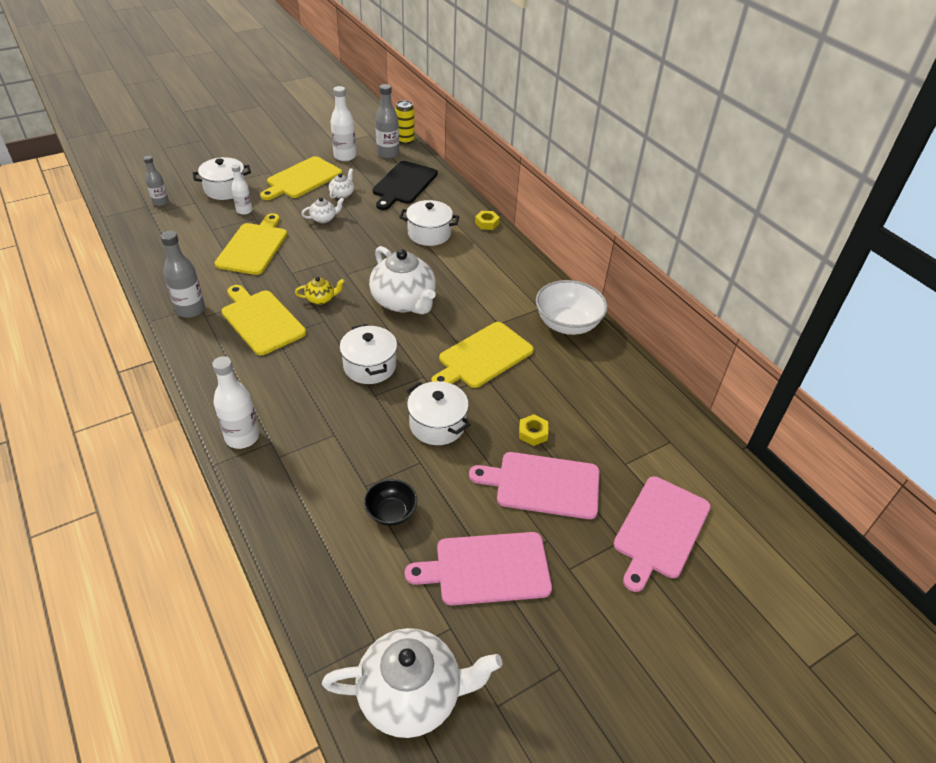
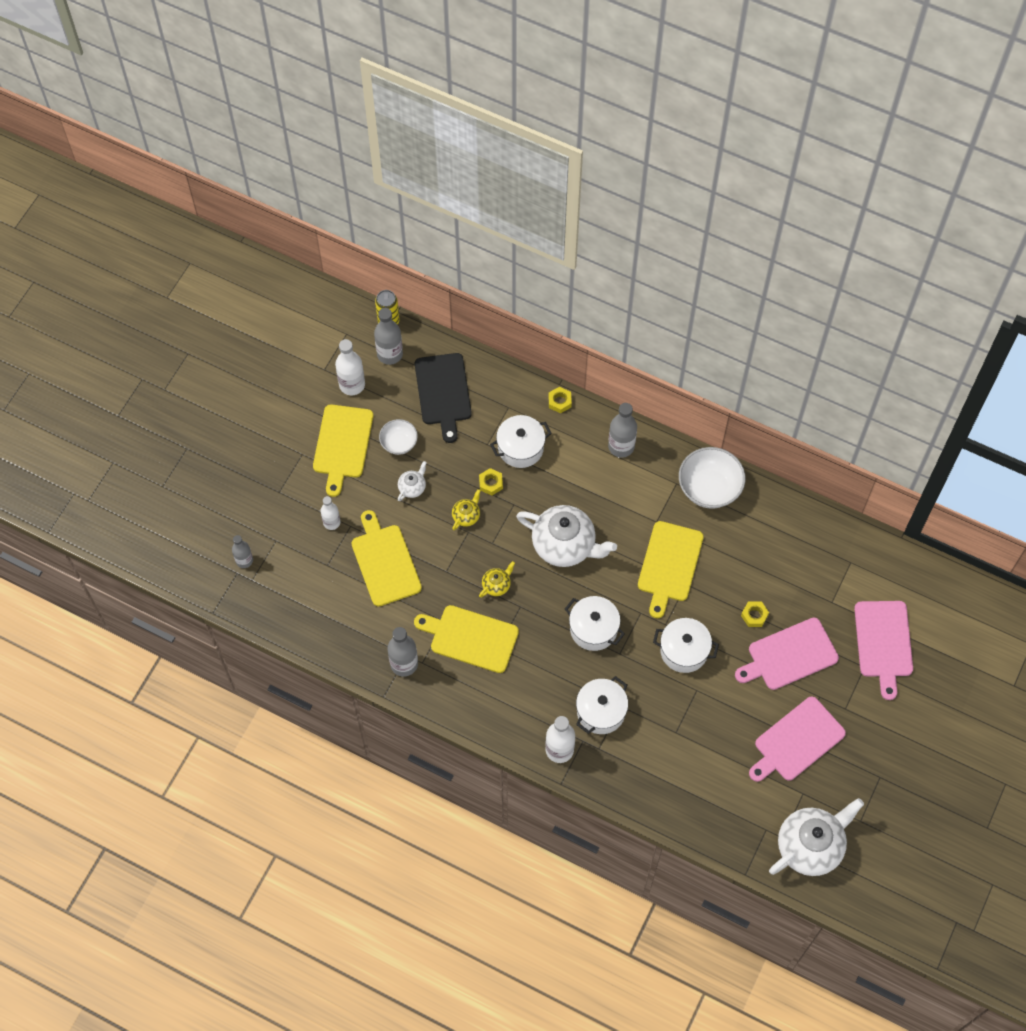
camera: 30 degrees left, 20 degrees up
white pot [193,157,251,200] -> white pot moved to [576,676,628,734]
white teapot [329,168,354,199] -> white bowl [379,419,418,455]
black bowl [364,479,417,526] -> none
none -> yellow teapot [452,489,481,530]
none -> yellow nut [479,468,503,496]
none -> grey bottle [608,403,637,458]

